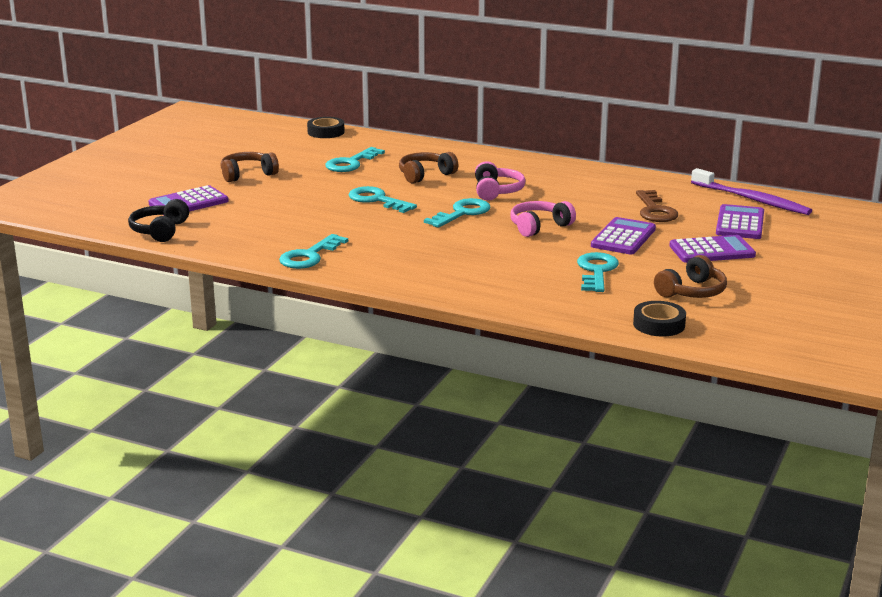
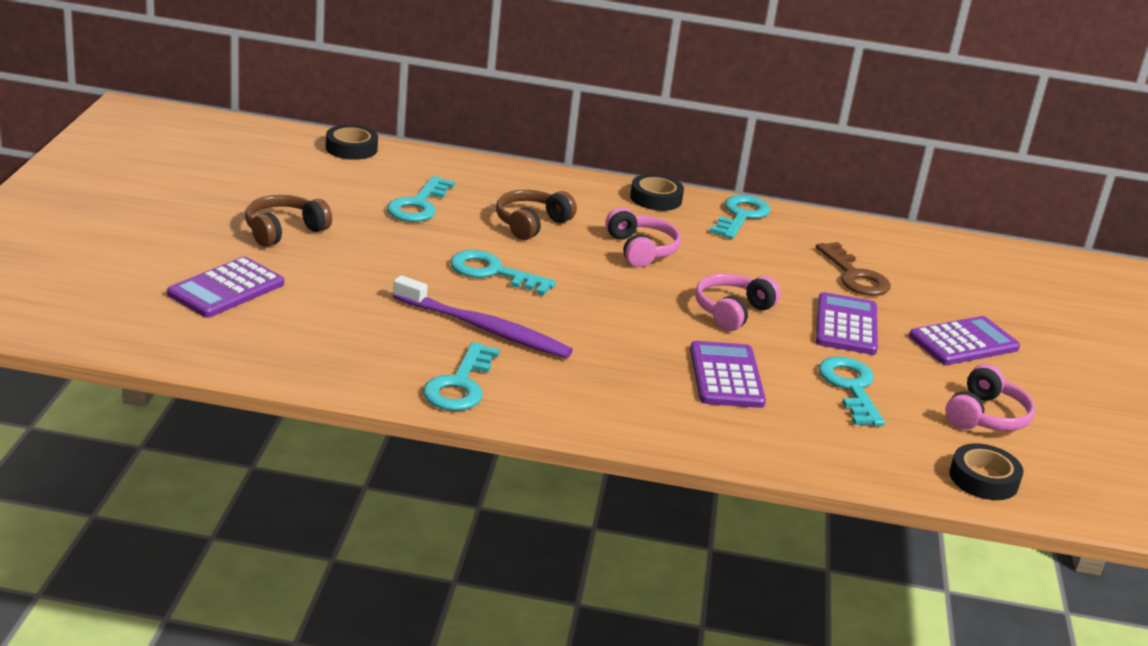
camera: 20 degrees left, 5 degrees up
black headphones [128,199,189,242] -> none
turquoise key [424,198,491,228] -> turquoise key moved to [710,195,771,239]
brown headphones [654,255,727,298] -> pink headphones [945,364,1035,431]
purple toothbrush [691,168,812,215] -> purple toothbrush moved to [393,275,573,358]
purple calculator [716,204,764,239] -> purple calculator moved to [690,341,766,408]
none -> black tape [630,174,684,211]

